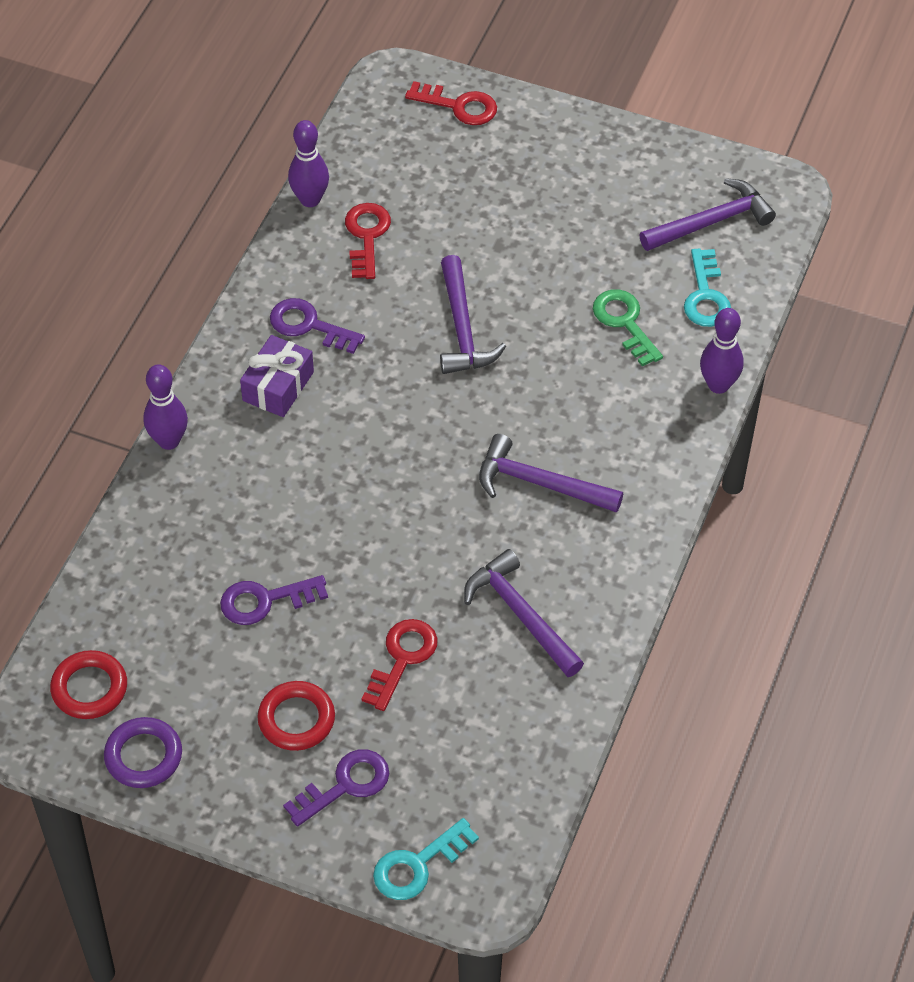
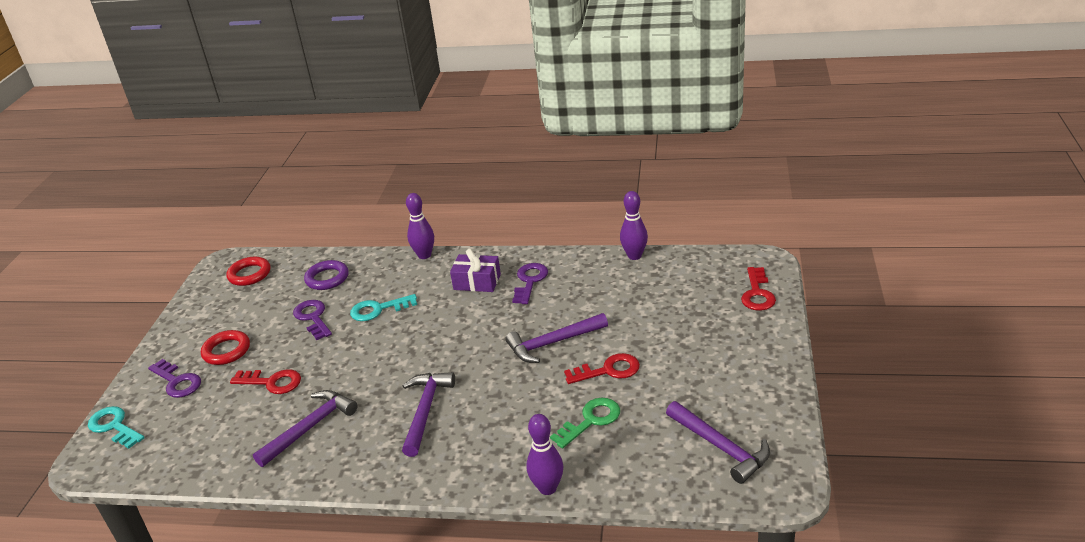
camera: 80 degrees right, 20 degrees down
purple ring [104,717,182,788] -> purple ring moved to [304,260,349,290]
red key [345,203,391,279] -> red key moved to [564,353,640,384]
turquoise key [684,248,731,327] -> turquoise key moved to [350,294,417,321]

